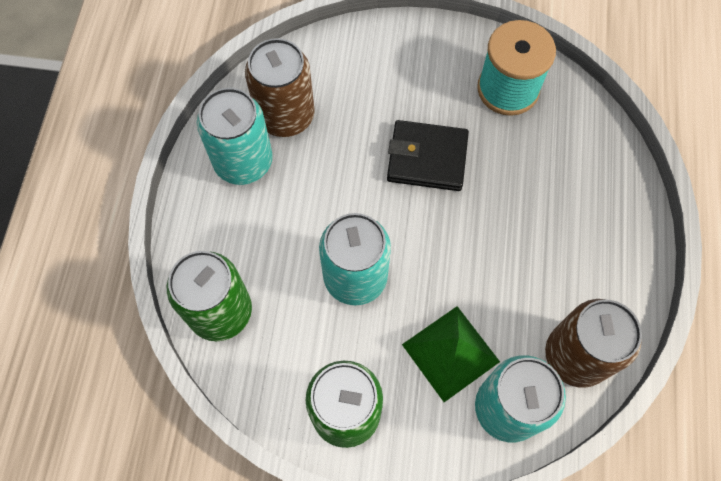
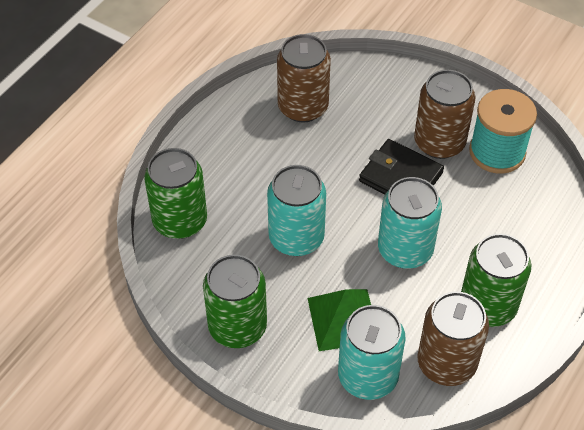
camera: 25 degrees right, 15 degrees down
turquoise can [197,88,273,185] -> turquoise can moved to [378,177,442,269]
none -> brown can [414,70,475,159]
none -> green can [461,234,531,327]

